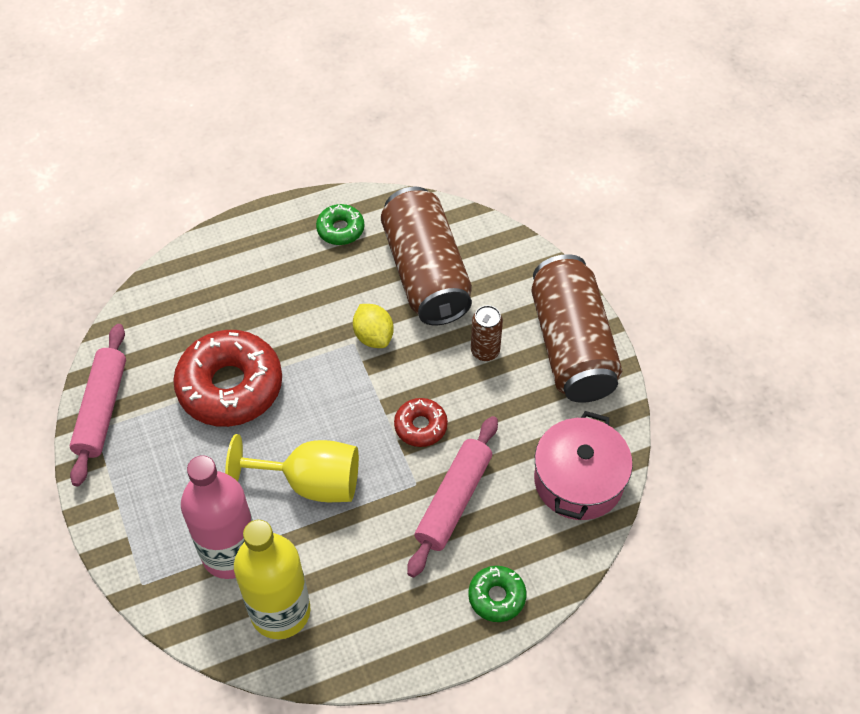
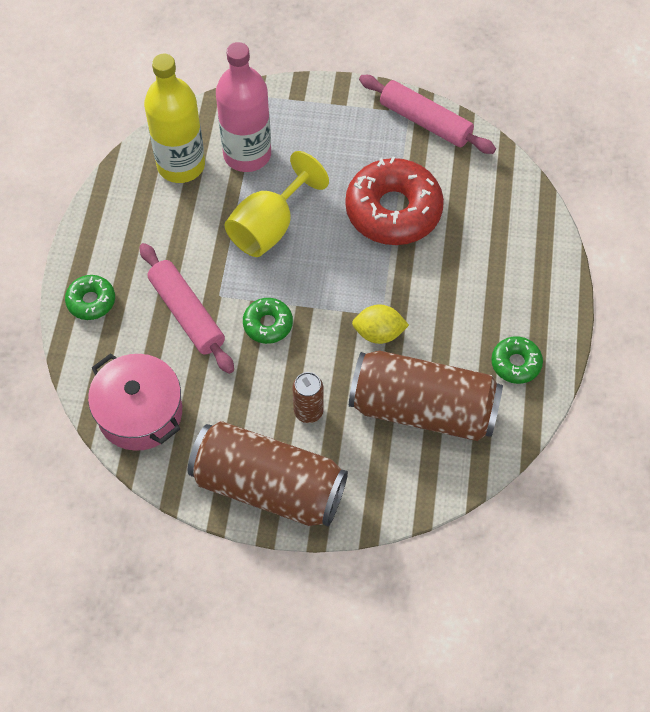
camera: 120 degrees right, 5 degrees up
red donut [394,398,448,447] -> green donut [243,298,293,344]

